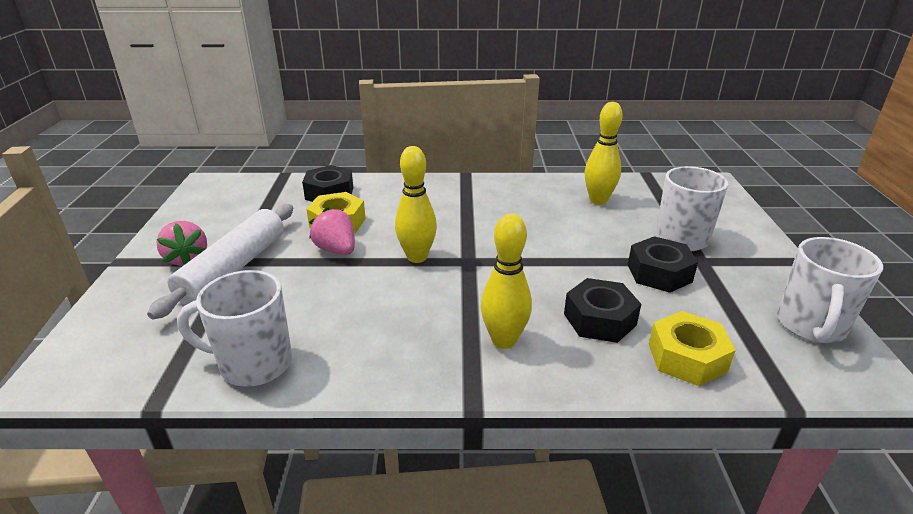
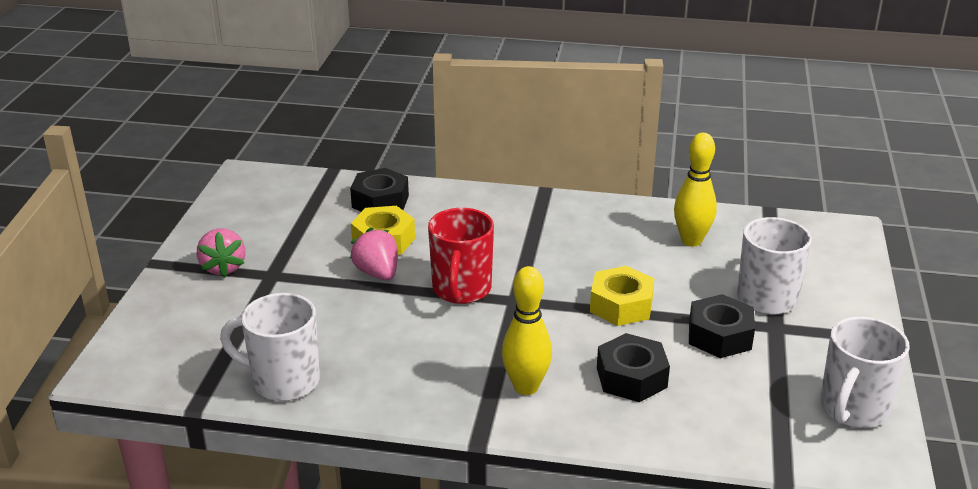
camera: 10 degrees right, 0 degrees up
white rolling pin [147,204,293,320] -> none
yellow bowling pin [395,146,437,263] -> red mug [428,208,494,304]
yellow nut [649,311,736,386] -> yellow nut moved to [590,266,654,326]

